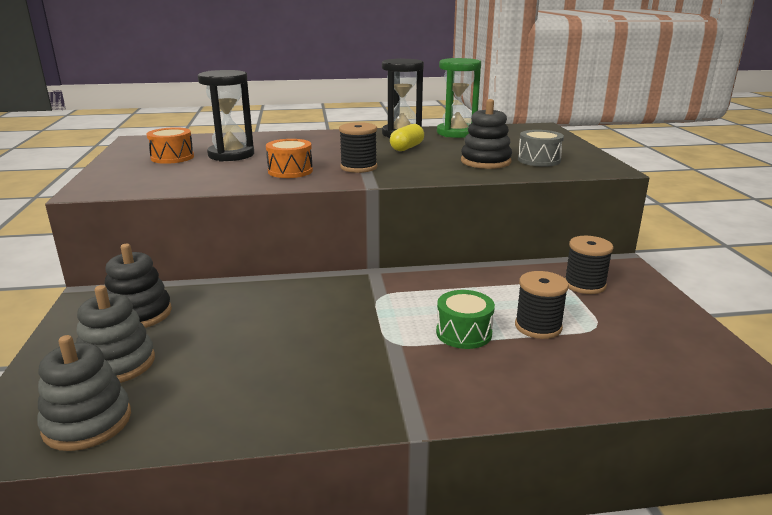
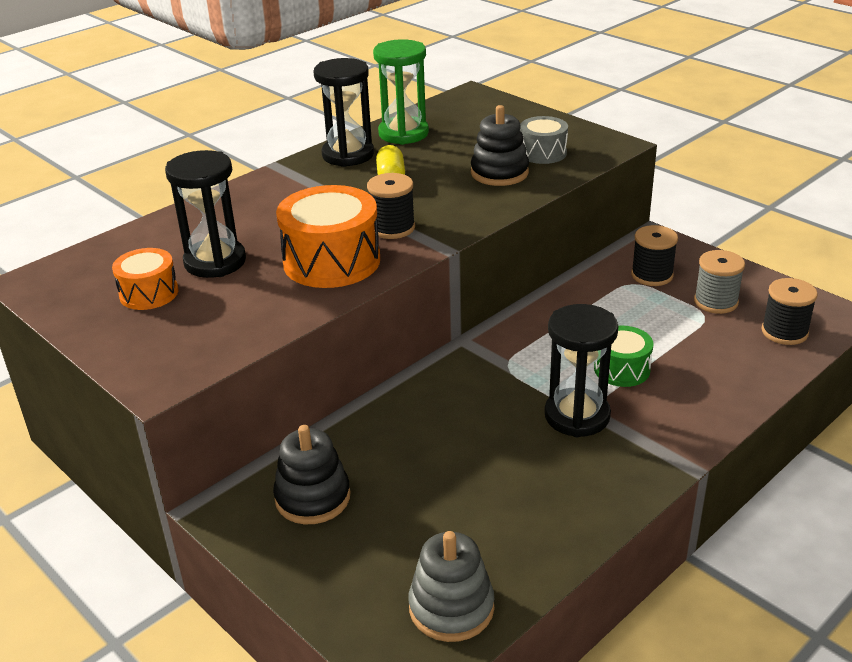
camera: 35 degrees left, 10 degrees up
grey stacking toy [76,285,155,383] -> none
orange drum [266,139,313,178] -> orange drum [276,185,380,288], size x1.74
black spool [515,271,569,339] -> black spool moved to [761,278,818,345]
none -> black hourglass [544,304,619,437]
none -> grey spool [694,250,745,314]

